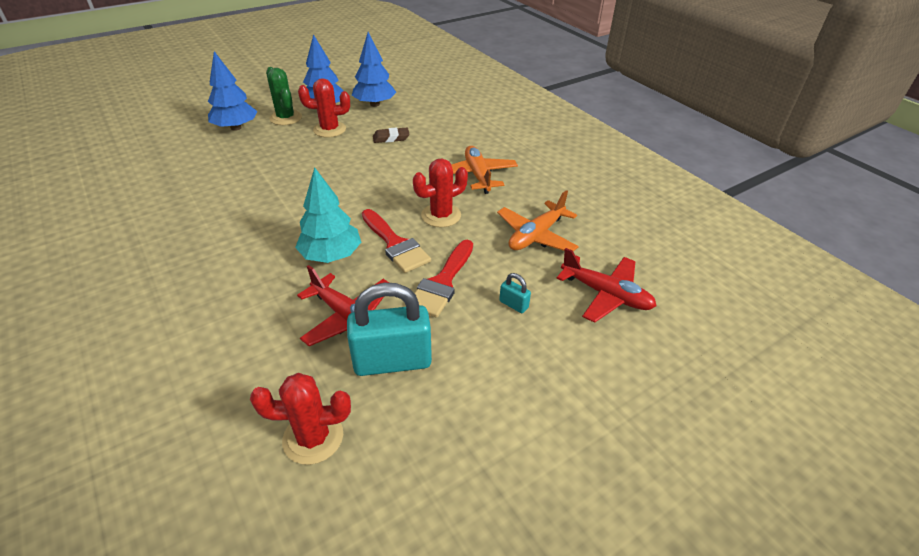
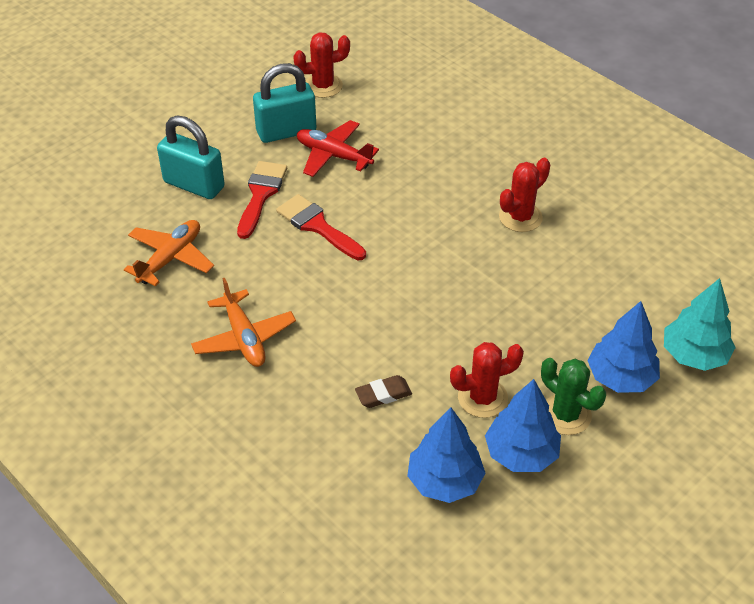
camera: 170 degrees right, 5 degrees up
turquoise tree [295,167,361,263] -> turquoise tree moved to [664,278,736,371]
red cactus [413,158,468,227] -> red cactus moved to [499,158,550,232]
turquoise padlock [499,273,531,313] -> turquoise padlock [157,116,225,199], size x2.34
red plane [556,248,657,323] -> none

